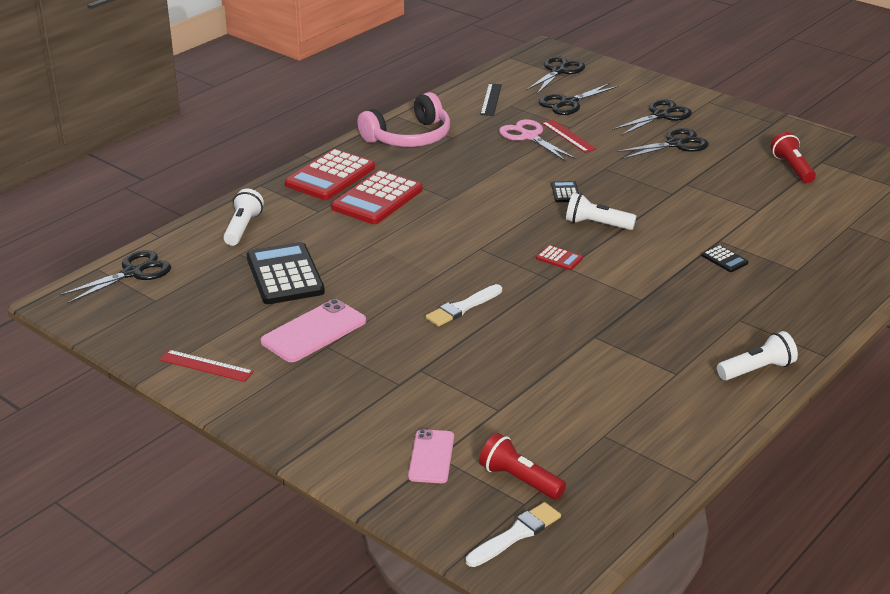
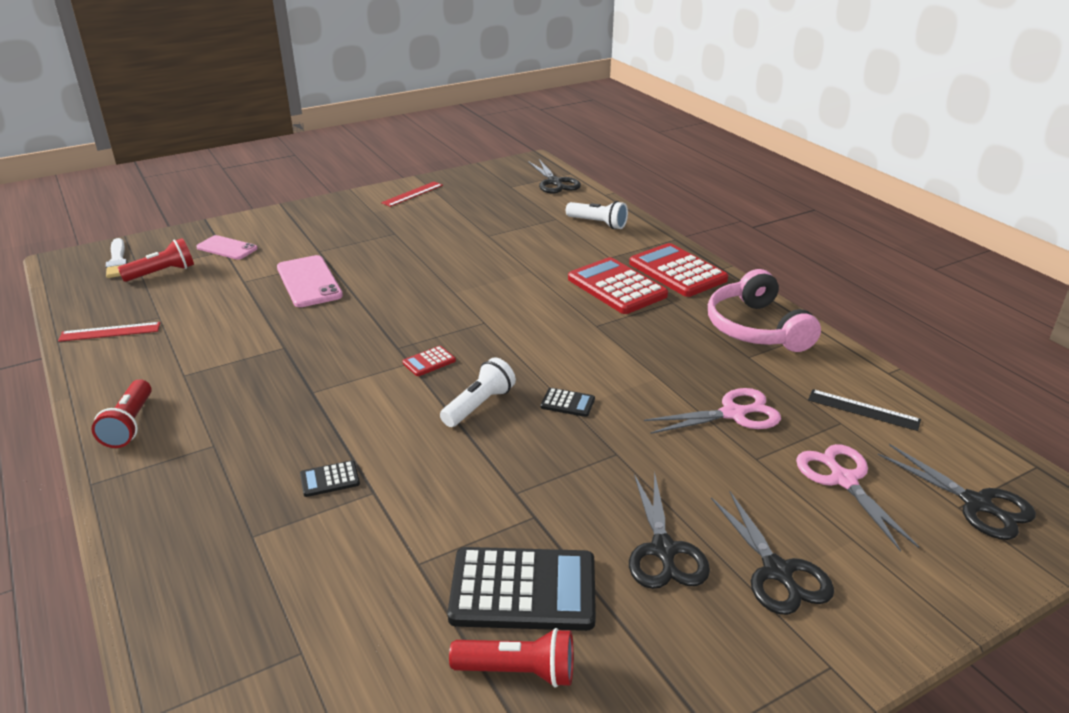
camera: 110 degrees right, 0 degrees up
black calculator [247,242,325,304] -> black calculator moved to [447,547,596,631]
pink phone [261,299,366,362] -> pink phone moved to [277,255,343,307]
white brush [426,284,502,326] -> none
black scissors [539,83,619,115] -> pink scissors [796,444,919,552]
red ruler [542,119,597,153] -> red ruler moved to [58,322,160,342]
white flashlight [717,331,798,380] -> red flashlight [92,379,152,448]

